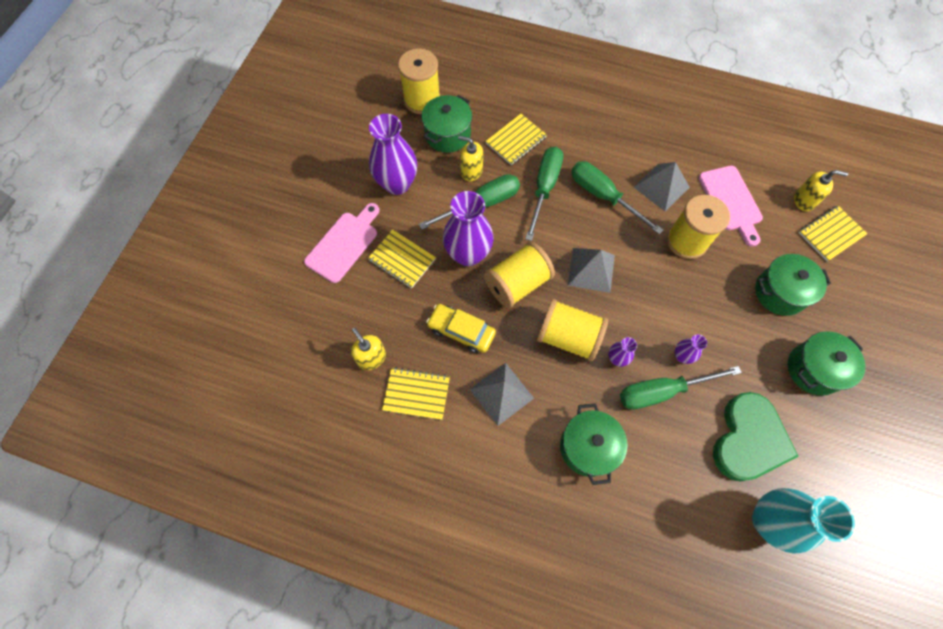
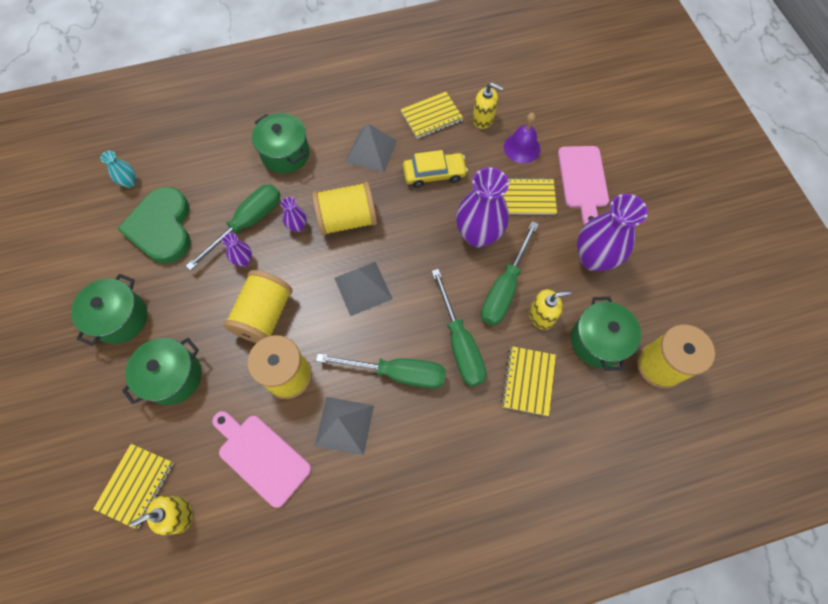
camera: 145 degrees right, 0 degrees up
yellow spool [484,242,555,308] -> yellow spool moved to [223,270,292,343]
turquoise vase [752,488,855,554] -> turquoise vase [100,151,136,188], size x0.47
none -> purple bell [504,113,541,163]

